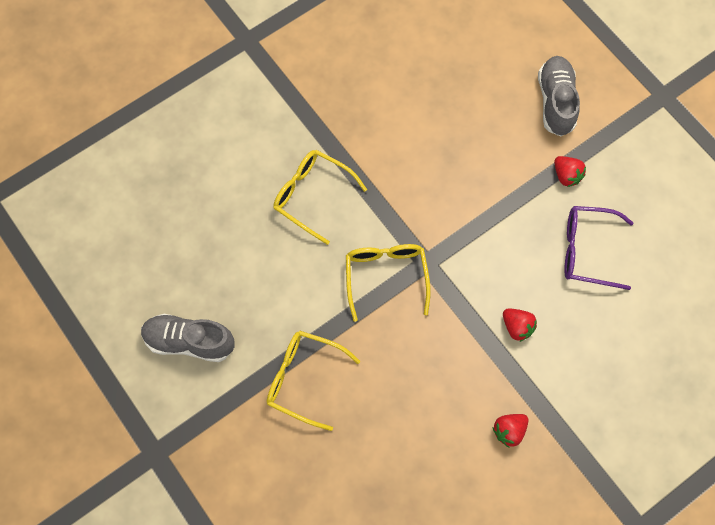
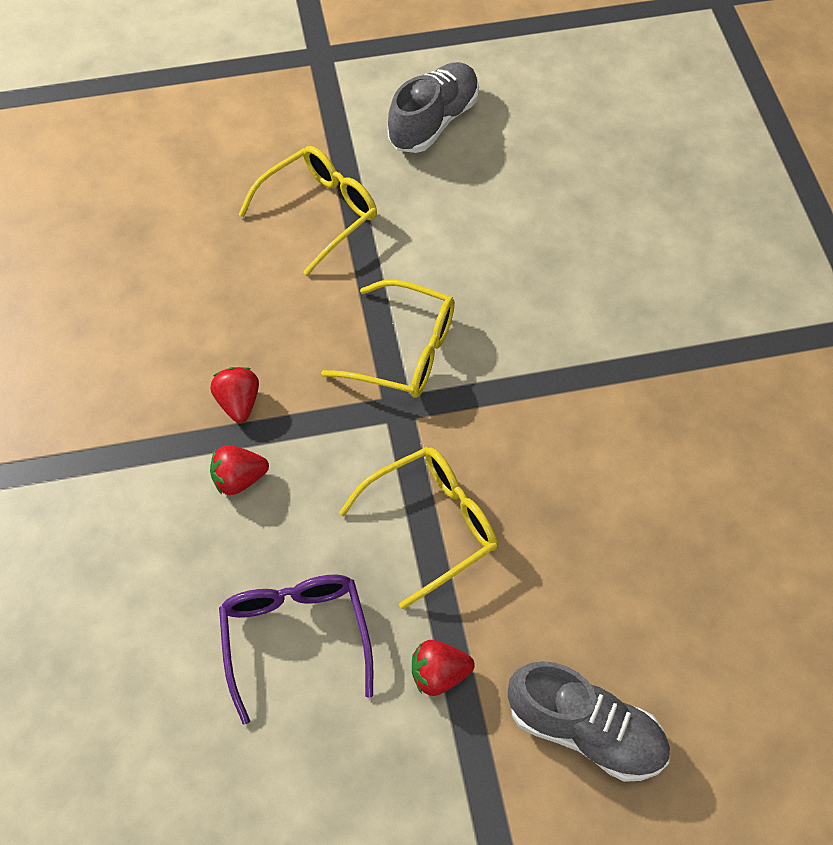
camera: 115 degrees right, 10 degrees down
yellow glasses [273,150,367,245] -> yellow glasses moved to [339,447,498,609]
red strawberry [493,414,529,447] -> red strawberry moved to [210,367,259,423]
purple glasses [564,206,634,290] -> purple glasses turned 45 degrees counterclockwise [219,575,373,725]

